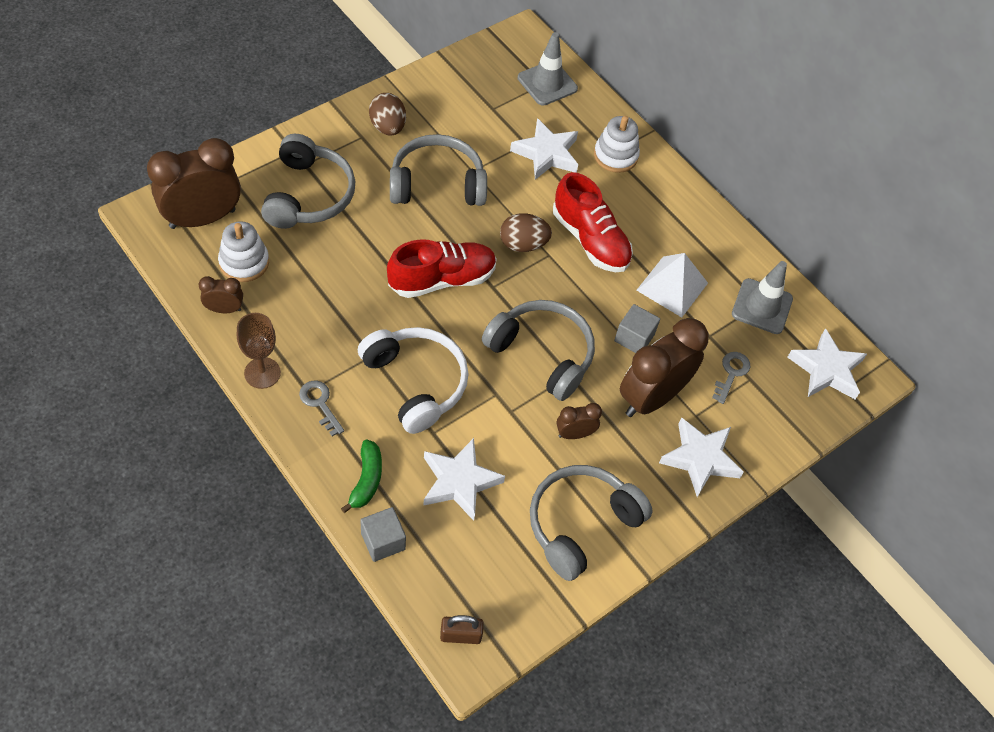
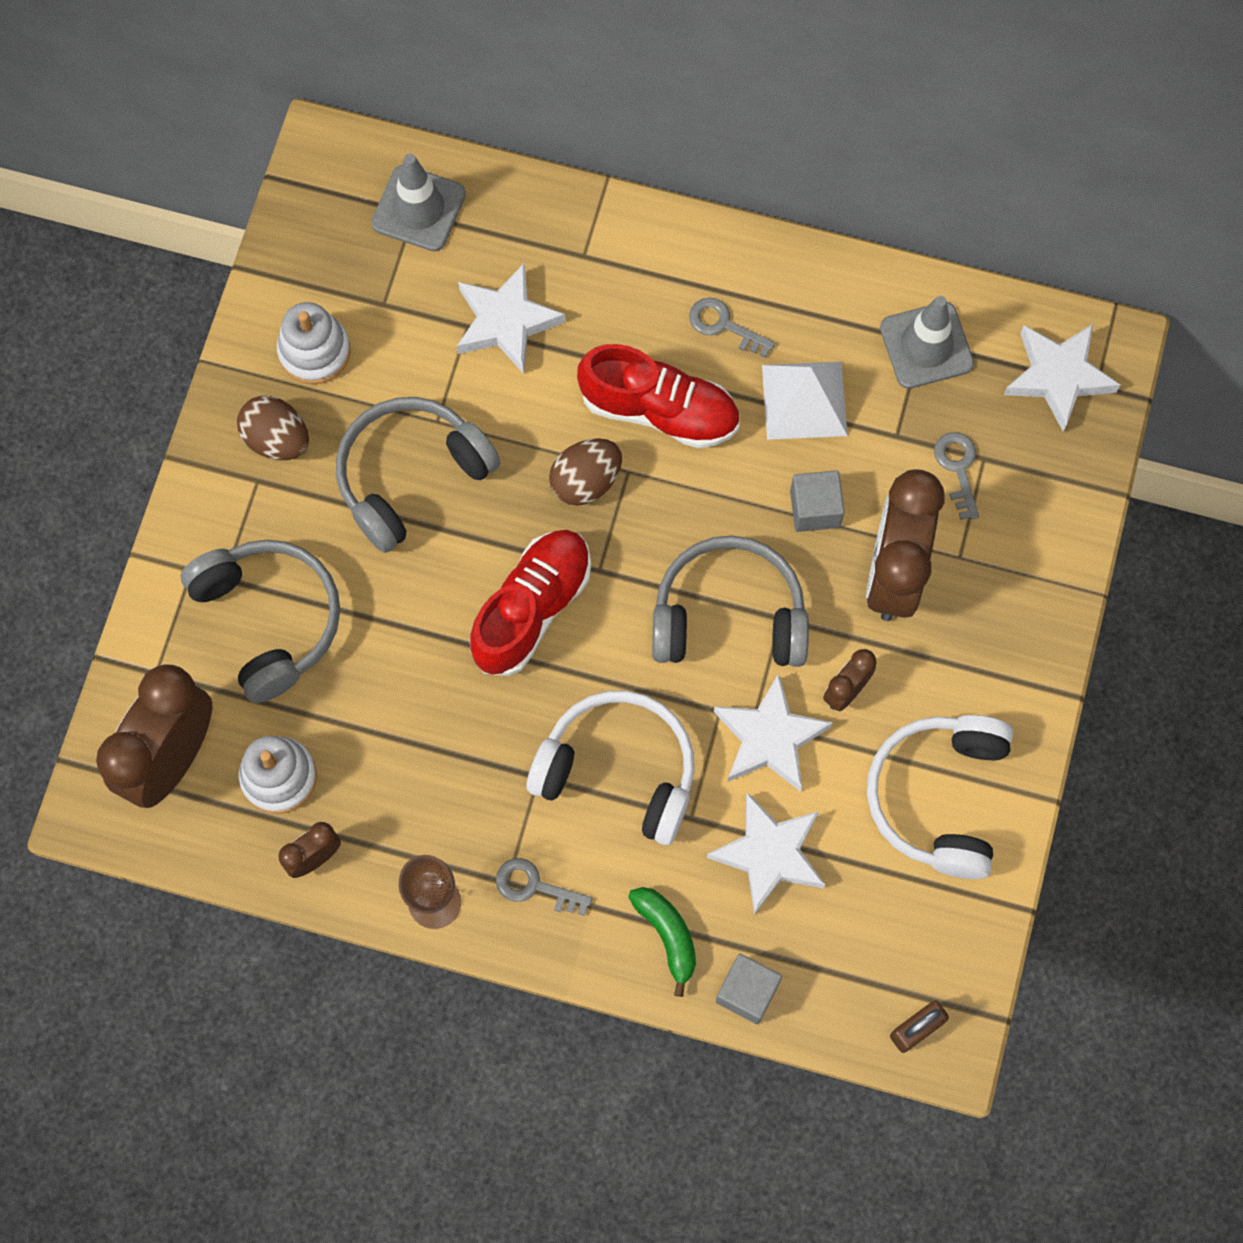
camera: 30 degrees left, 15 degrees up
grey headphones [530,465,653,581] -> white headphones [867,715,1013,879]
white stacking toy [594,116,640,173] -> white stacking toy moved to [277,302,351,384]
white star [659,417,744,497] -> white star moved to [714,673,833,792]
none -> grey key [689,297,775,357]

